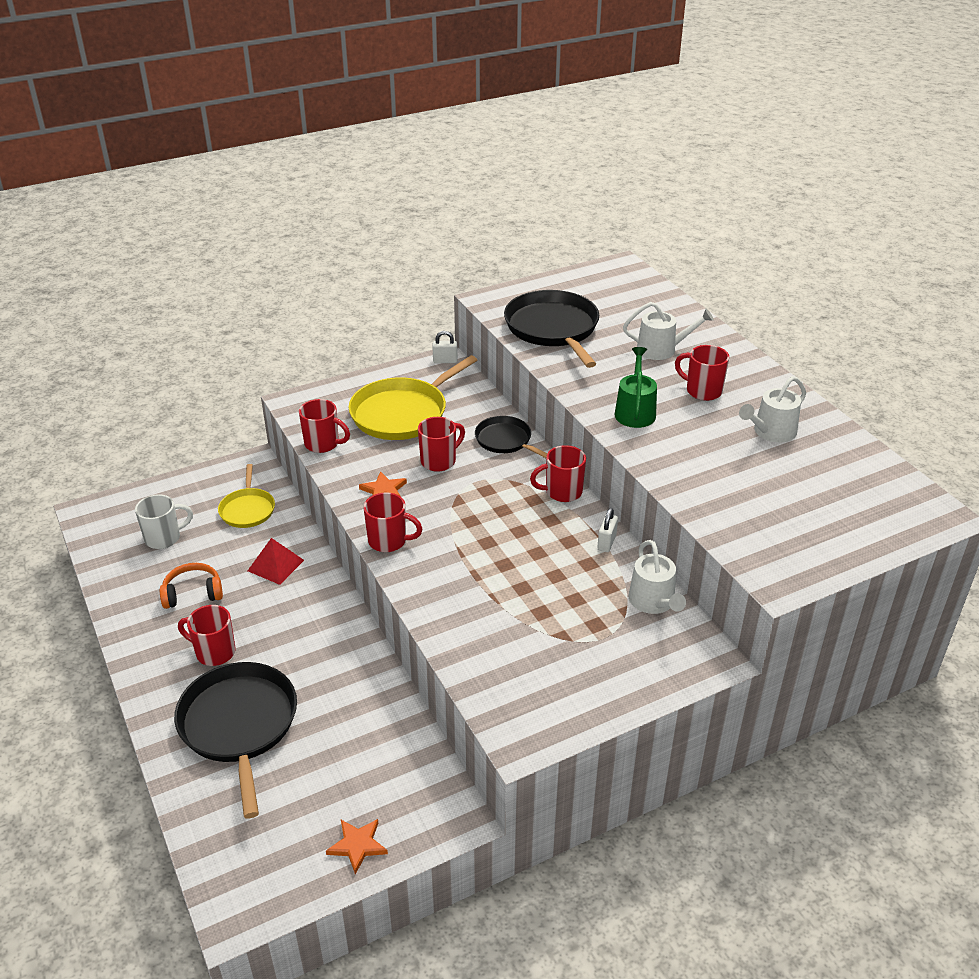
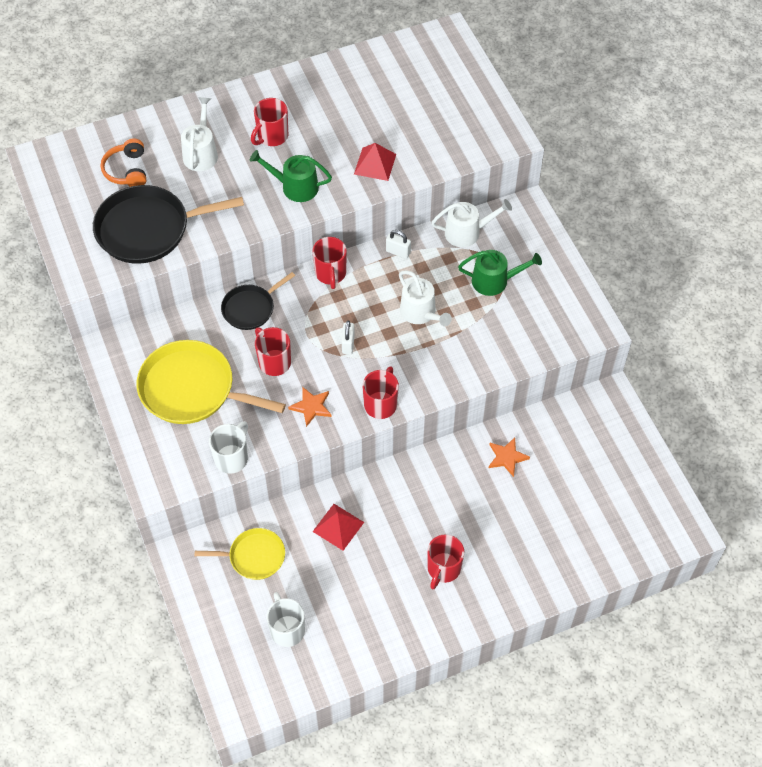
camera: 85 degrees left, 20 degrees up
orange headphones [160,563,223,609] -> orange headphones moved to [101,138,146,187]
black pan [174,662,297,818] -> none
red mug [299,399,350,453] -> white mug [209,421,248,474]
orange star [326,819,388,874] -> orange star moved to [489,437,530,477]
yellow pan [348,355,477,440] -> yellow pan turned 150 degrees clockwise [136,340,286,424]
white padlock [432,331,457,363] -> white padlock moved to [342,320,355,354]
white watering can [739,376,806,443] -> white watering can moved to [399,270,452,326]
none -> red pyramid [354,143,396,181]
none -> green watering can [458,250,542,296]

